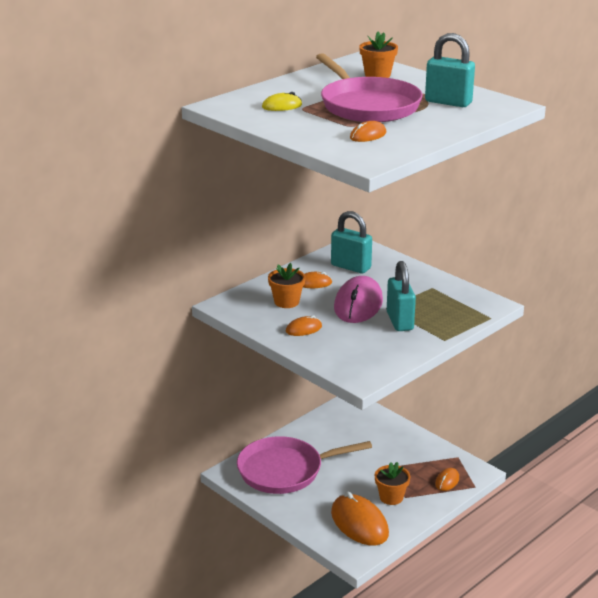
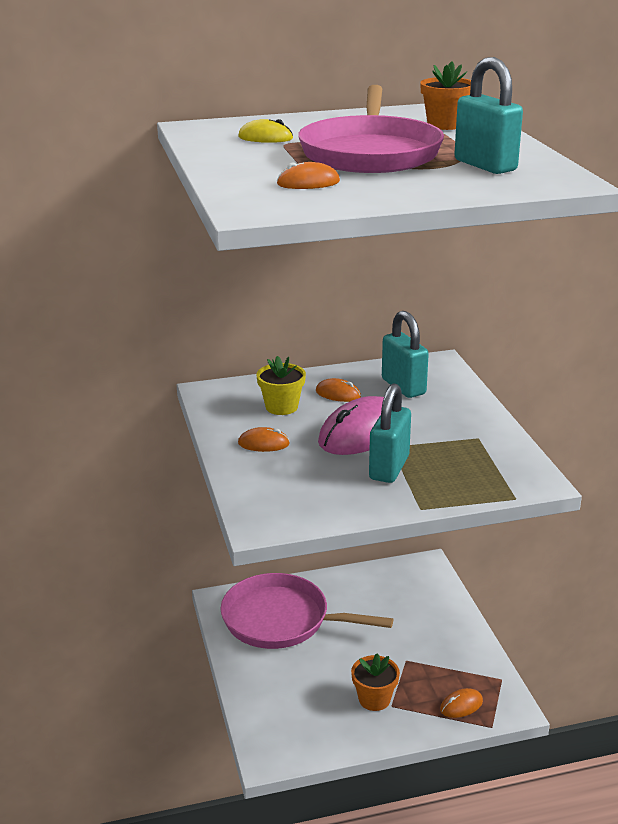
camera: 30 degrees right, 0 degrees up
orange flower pot [268,263,305,308] -> yellow flower pot [256,356,306,415]
orange mouse [331,492,389,546] -> none

